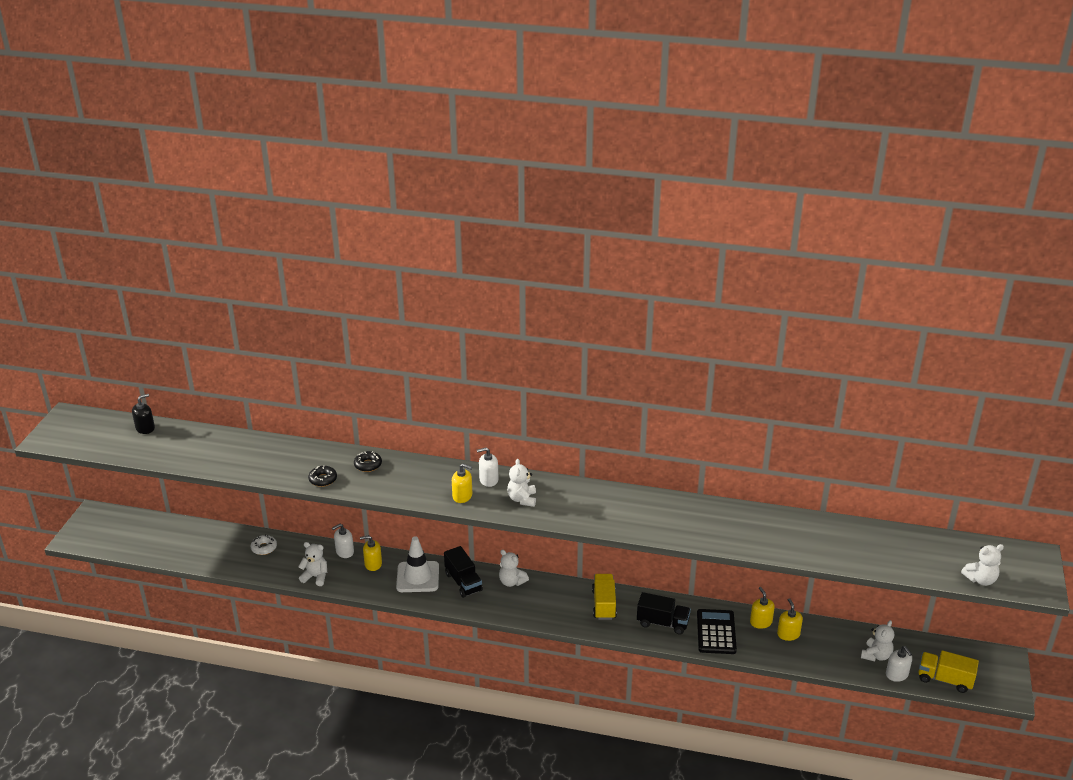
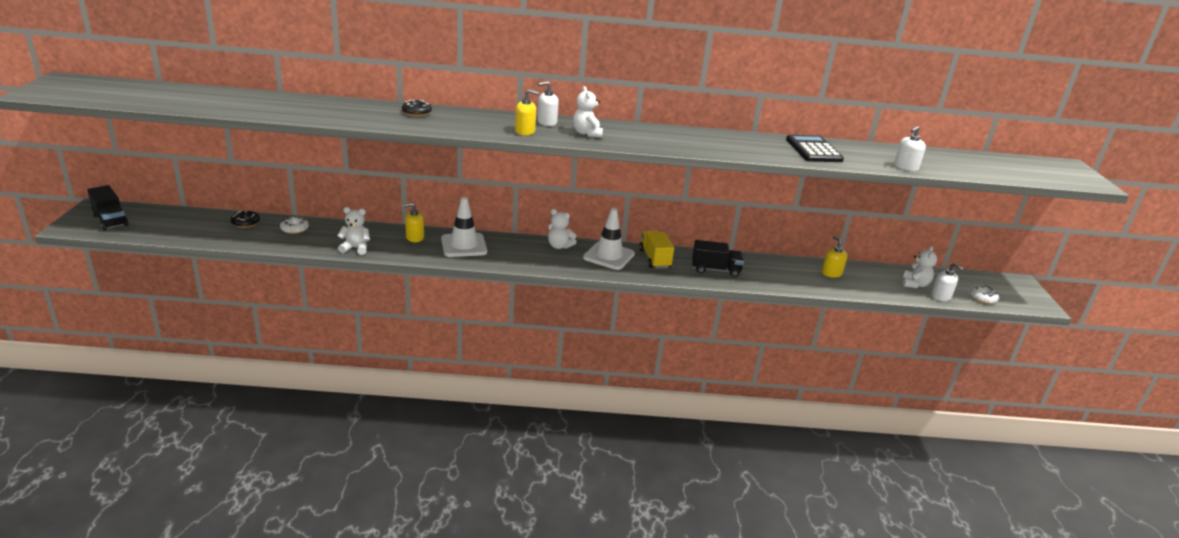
camera: 15 degrees left, 5 degrees down
black soap dispenser [132,394,155,434] -> none
black donut [308,466,337,487] -> black donut moved to [231,210,260,228]
white soap dispenser [332,524,354,558] -> white soap dispenser moved to [894,126,926,171]
black truck [444,546,483,598] -> black truck moved to [87,185,129,231]
black calculator [697,609,737,654] -> black calculator moved to [786,135,844,162]
yellow soap dispenser [750,587,775,629] -> none
yellow truck [918,650,979,693] -> white donut [969,285,999,304]
white teddy bear [961,544,1004,586] -> none
none -> white traffic cone [583,208,635,270]

